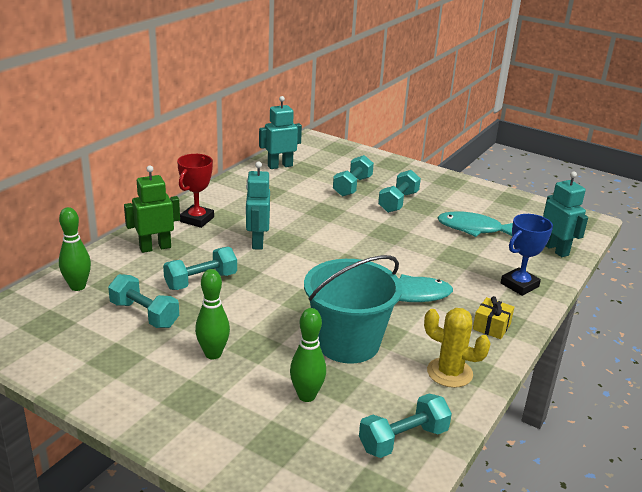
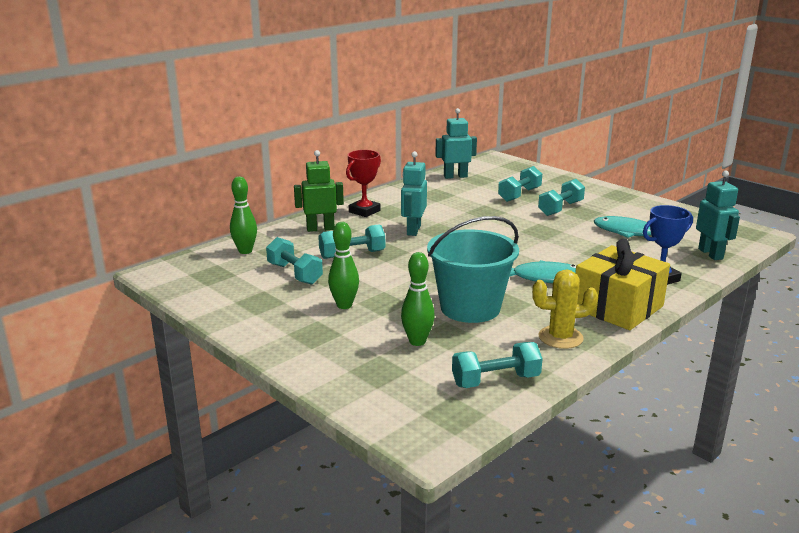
camera: 15 degrees right, 5 degrees down
yellow cactus [424,308,491,388] -> yellow cactus turned 45 degrees counterclockwise [532,270,598,349]
yellow gift [473,296,514,339] -> yellow gift [575,239,670,330], size x2.23

